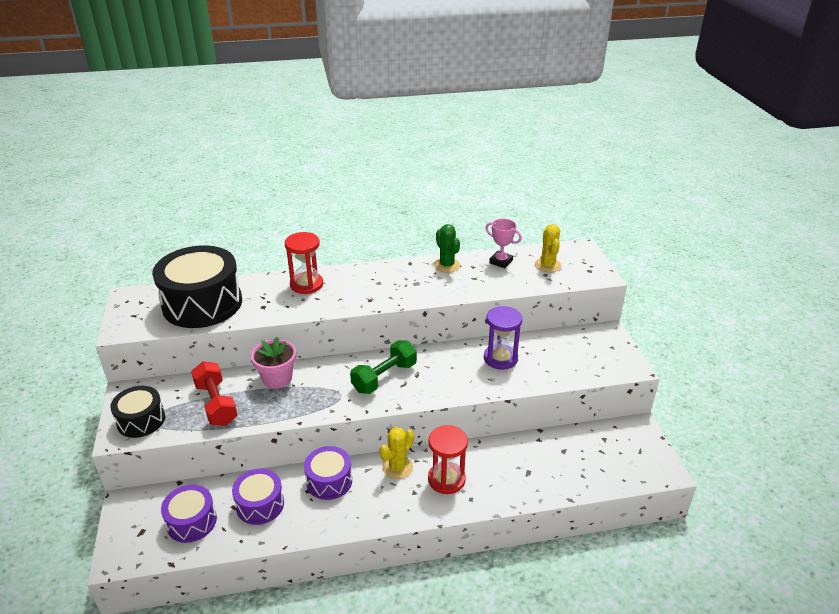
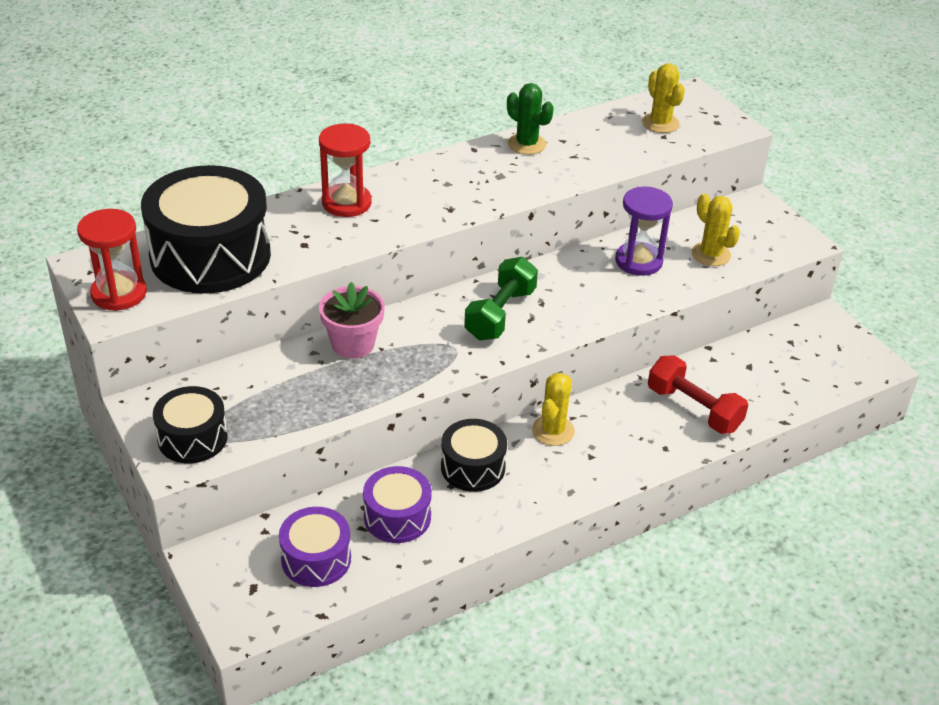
camera: 20 degrees left, 5 degrees up
red dumbbell [191,361,238,426] -> red dumbbell moved to [648,355,748,434]
purple drum [304,446,352,500] -> black drum [441,419,507,492]
red hourglass [428,425,468,494] -> red hourglass moved to [77,209,147,311]
pink trophy [486,219,522,268] -> none
none -> yellow cactus [692,193,740,266]

